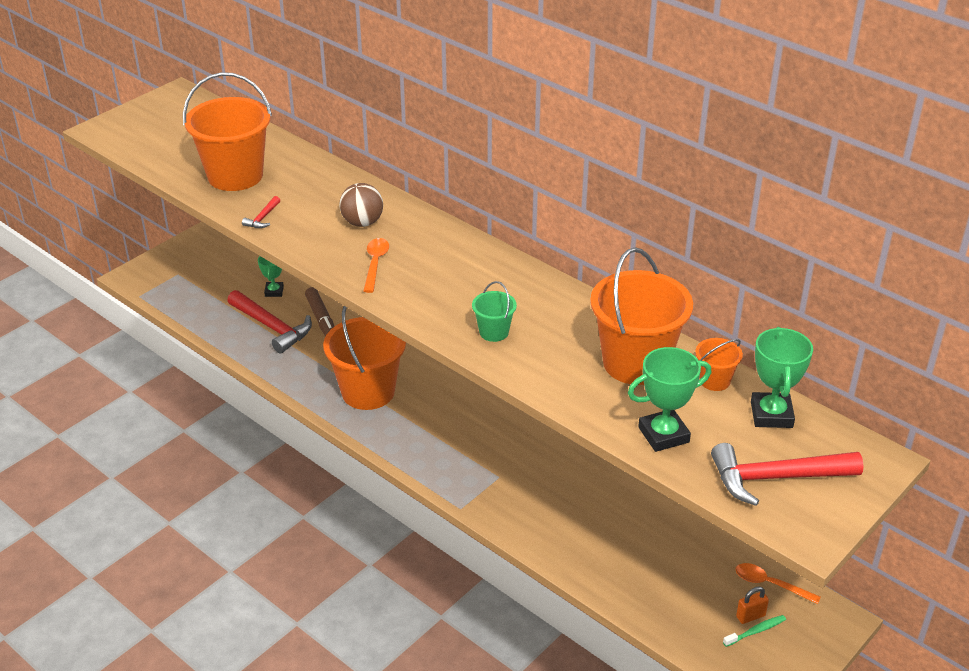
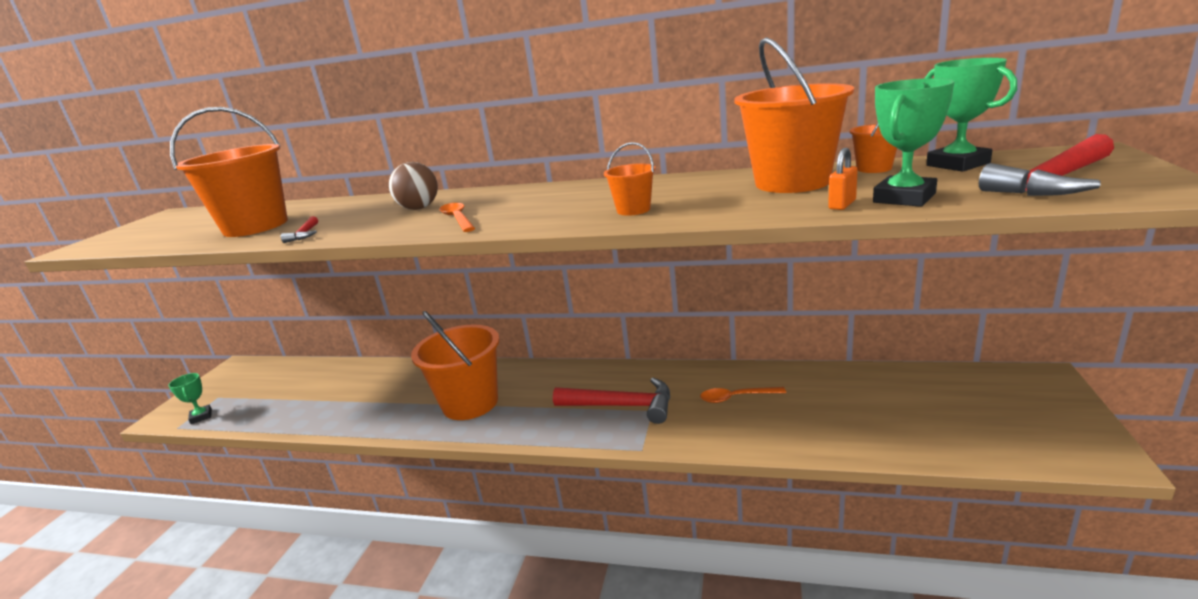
camera: 25 degrees left, 15 degrees down
red hammer [227,290,312,354] -> red hammer moved to [553,378,670,424]
green trophy [258,256,284,297] -> green trophy moved to [168,373,212,424]
brown marker [305,287,335,337] -> none
green bucket [472,281,517,342] -> orange bucket [604,142,655,216]
green toothbrush [723,615,786,647] -> none
orange spoon [736,563,821,604] -> orange spoon moved to [700,387,786,403]
orange padlock [736,586,769,624] -> orange padlock moved to [828,148,858,210]

